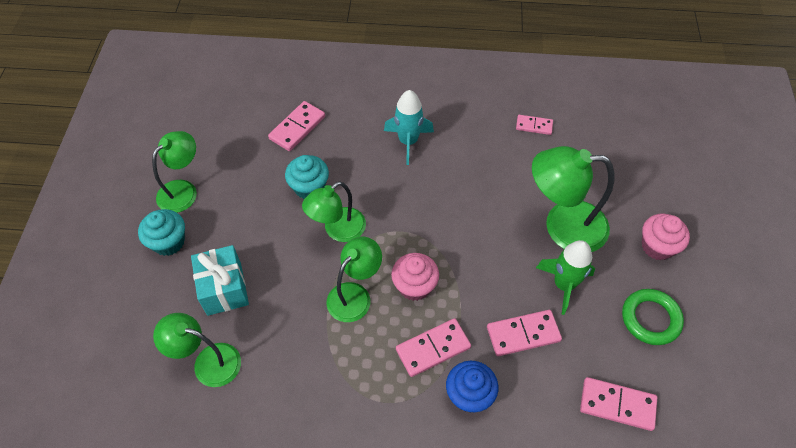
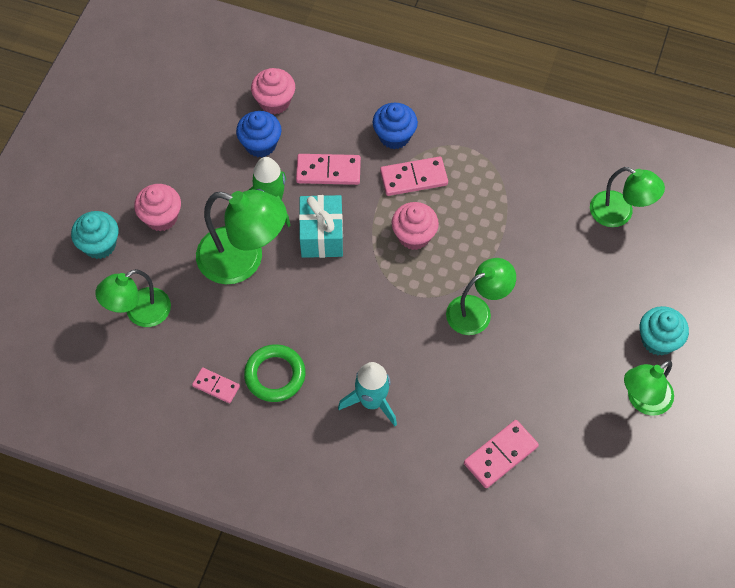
camera: 165 degrees left, 5 degrees up
turquoise gift [191,245,249,316] -> turquoise gift moved to [299,195,343,258]
turquoise cupcake [285,155,329,199] -> turquoise cupcake moved to [71,211,119,259]
green lamp [326,237,382,322] -> green lamp moved to [95,269,171,327]
pink domino [580,377,657,431] -> pink cupcake [251,68,295,114]
green ring [622,289,684,345] -> green ring moved to [244,344,306,402]
none -> blue cupcake [236,111,282,158]

